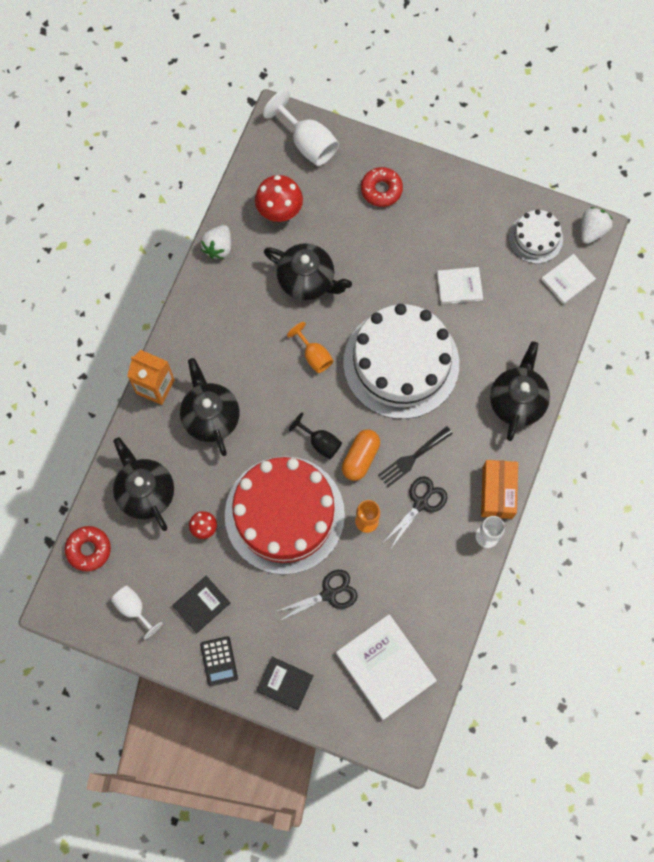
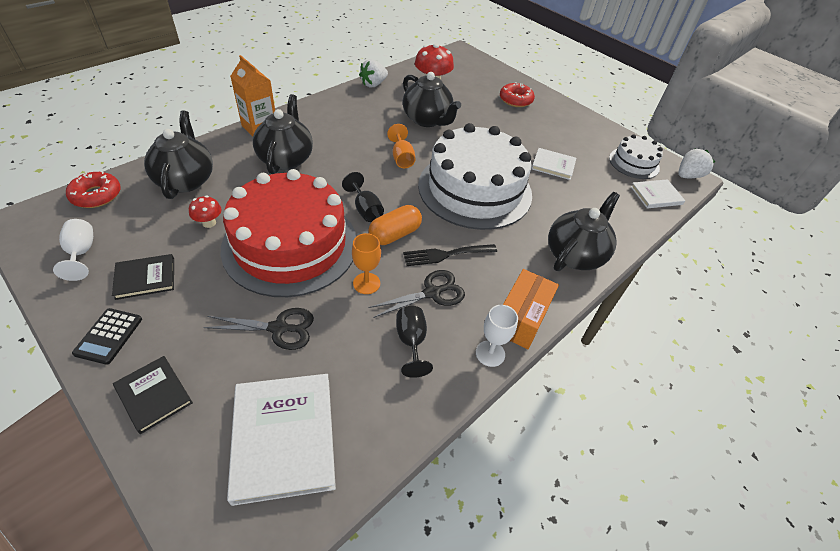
camera: 20 degrees right, 25 degrees down
white goblet [263,90,339,166] -> none
none -> black goblet [396,306,433,378]

